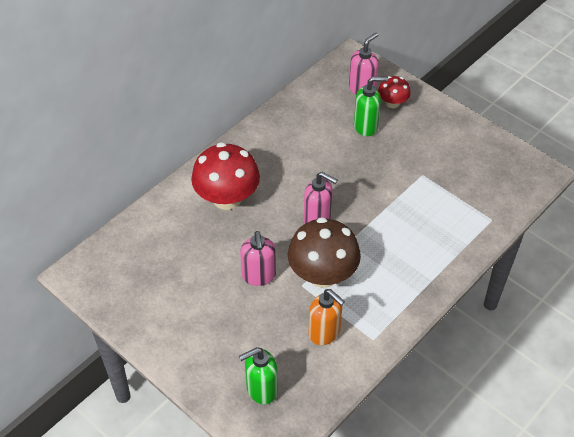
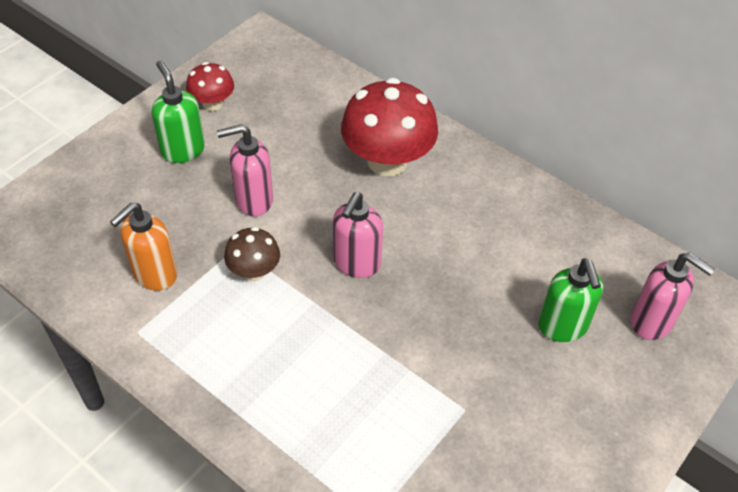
camera: 85 degrees right, 0 degrees up
green soap dispenser [239,347,278,404] -> green soap dispenser moved to [152,60,205,163]
brown mushroom [288,217,361,288] -> brown mushroom [224,227,280,281], size x0.53
red mushroom [378,76,411,109] -> red mushroom moved to [186,62,234,111]

